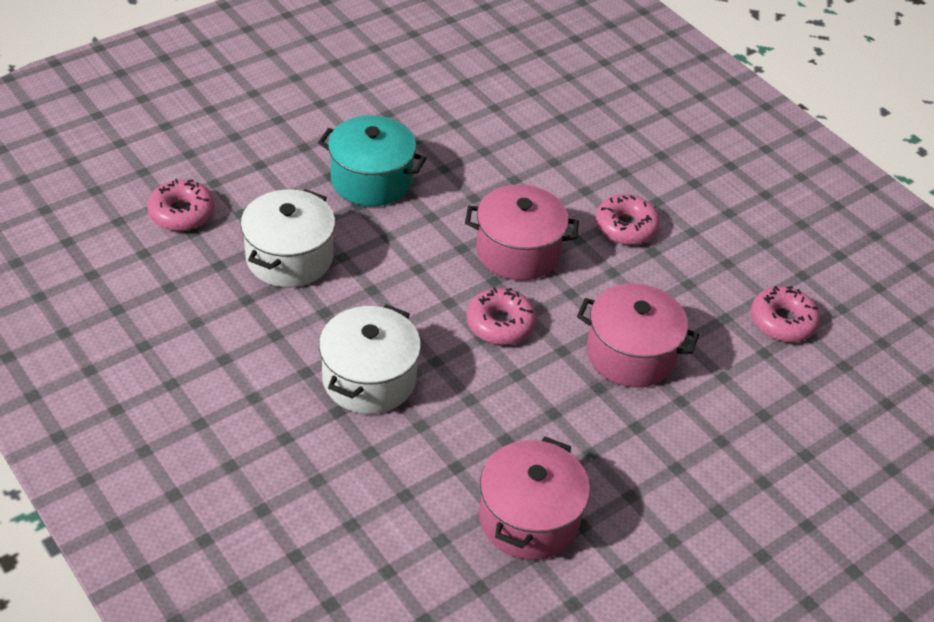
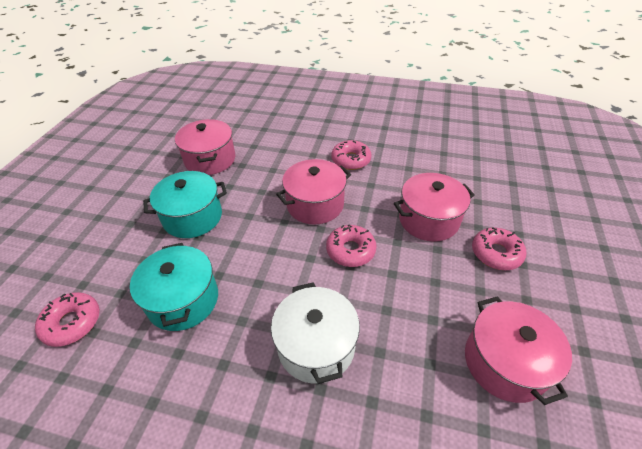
camera: 35 degrees left, 0 degrees up
white pot [241,189,335,287] -> turquoise pot [130,243,218,331]
pink donut [751,286,820,342] -> pink donut moved to [472,227,526,270]
none -> pink pot [175,119,235,175]

